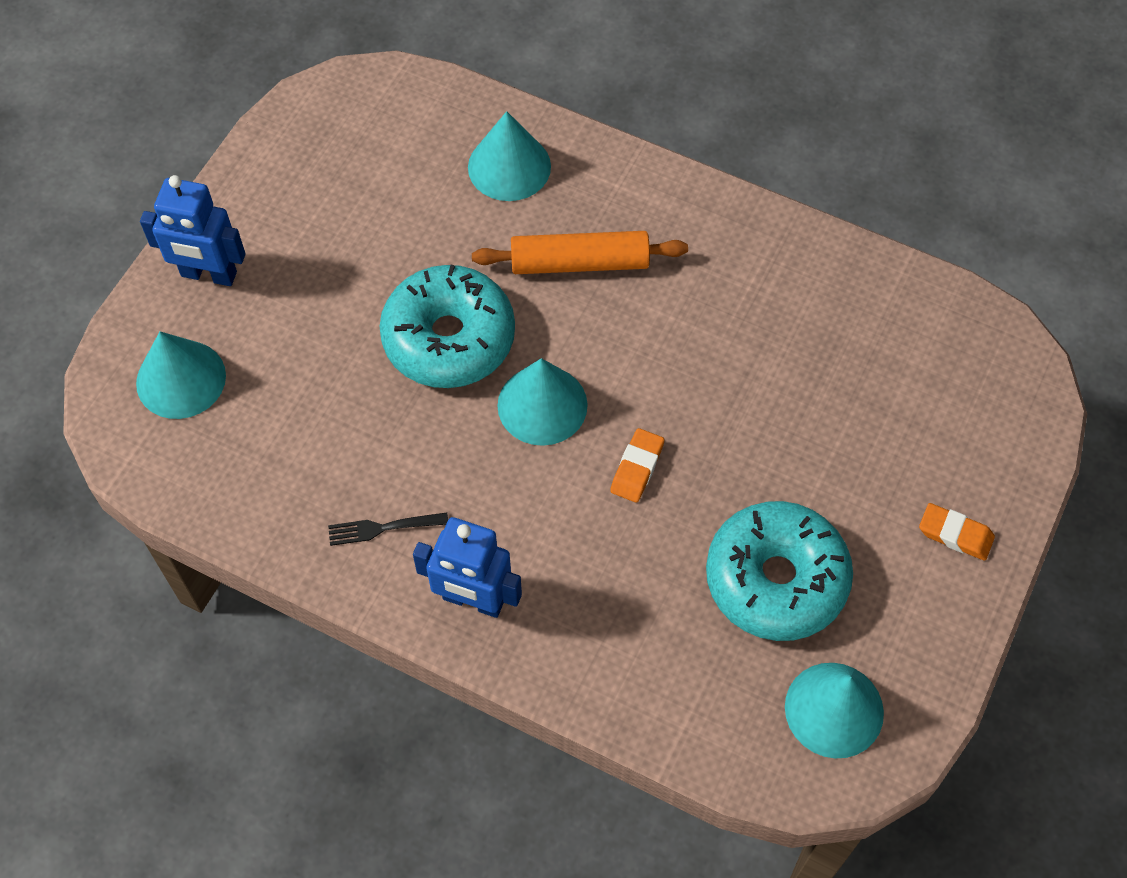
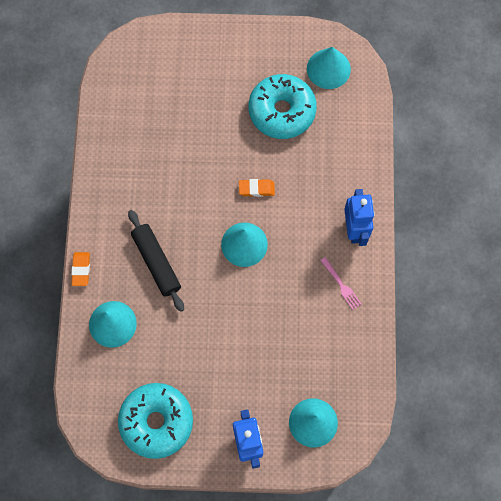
camera: 115 degrees left, 10 degrees up
black fork [328,512,448,546] -> pink fork [320,257,361,310]
turquoise donut [380,265,515,388] -> turquoise donut moved to [118,383,193,459]
orange rolling pin [472,231,688,274] -> black rolling pin [128,210,184,312]
orange eraser [919,503,995,561] -> orange eraser moved to [71,252,90,286]

